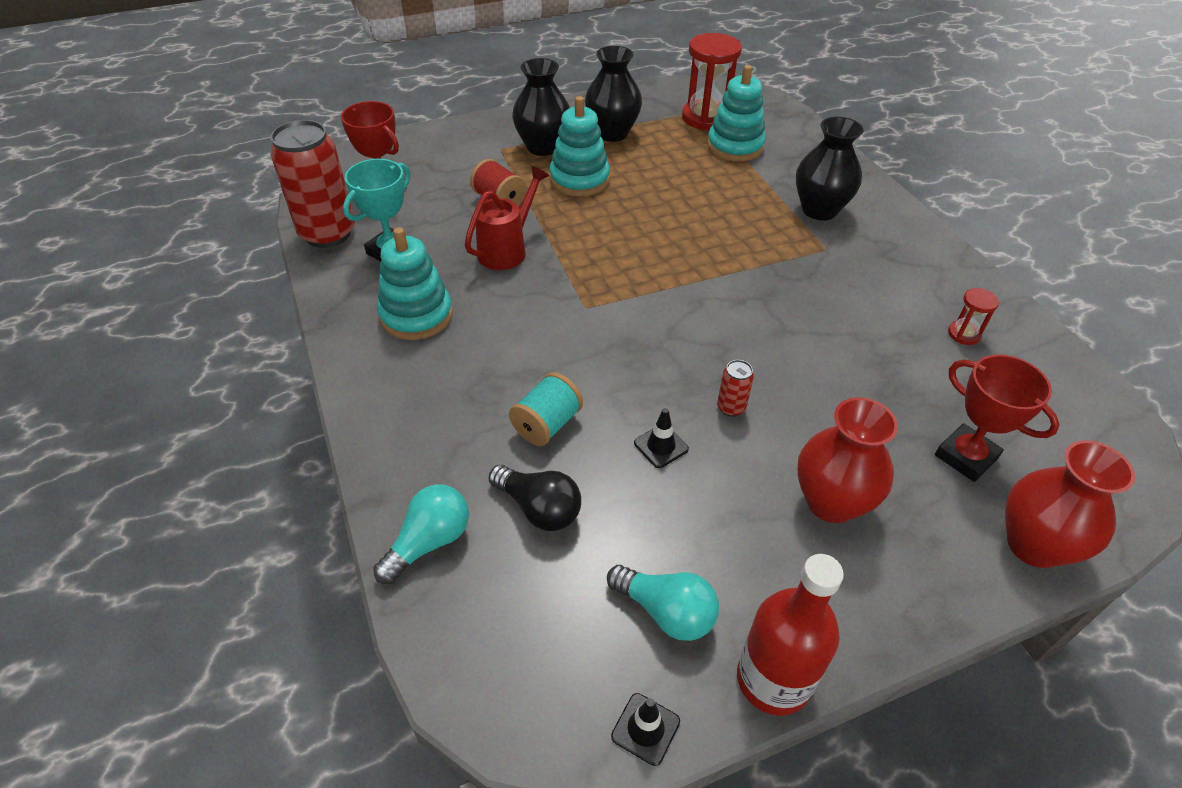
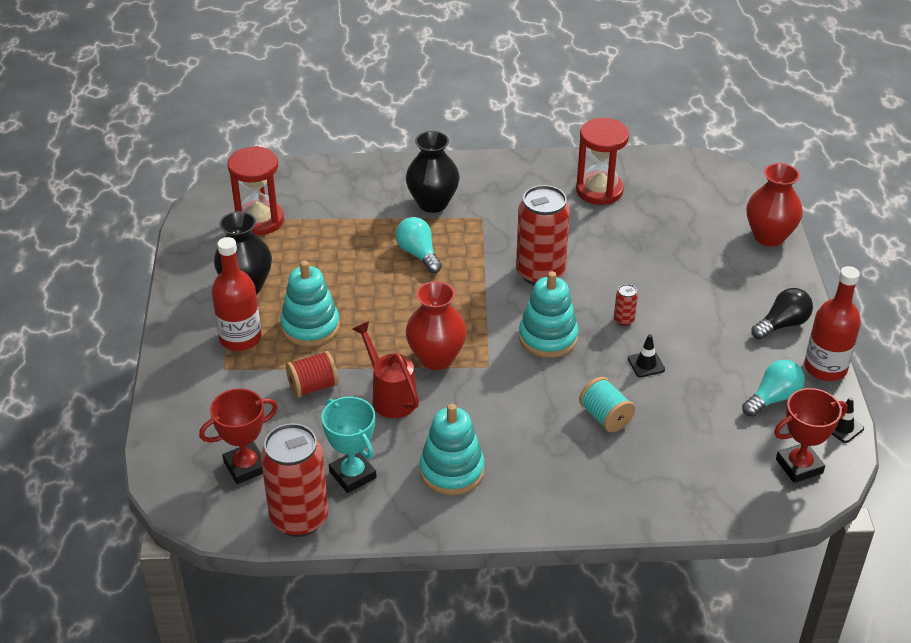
camera: 70 degrees left, 5 degrees down
turquoise light bulb [373,484,469,584] -> turquoise light bulb moved to [396,217,442,273]
black light bulb [488,465,581,531] -> black light bulb moved to [751,288,813,340]
black vase [512,58,570,156] -> red bottle [212,237,261,351]
turquoise stacking toy [707,65,766,161] -> turquoise stacking toy moved to [519,271,578,358]
red vase [797,397,898,523] -> red vase moved to [406,281,467,370]
red trophy [935,354,1060,482] -> red trophy moved to [774,388,848,483]
red hourglass [948,288,999,345] -> red hourglass [576,118,629,205], size x2.10
none -> red can [516,185,570,286]

